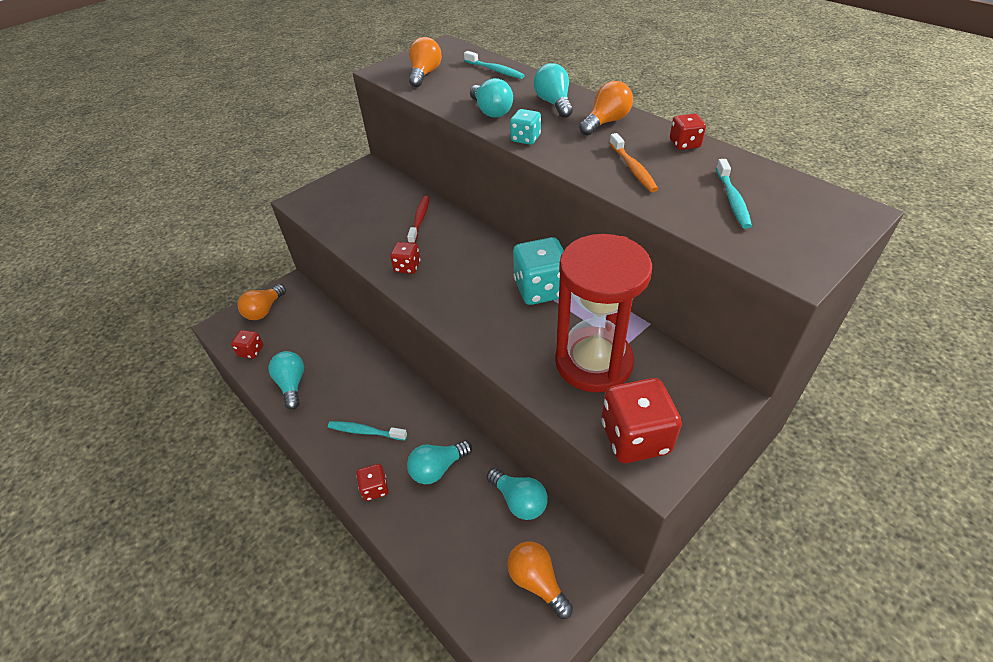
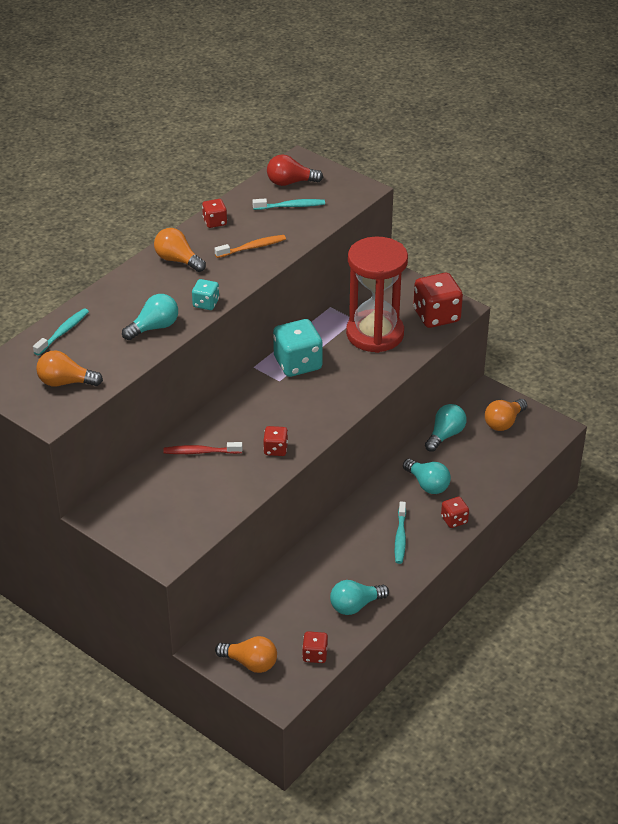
camera: 100 degrees left, 5 degrees down
turquoise light bulb [534,63,573,118] -> none
none -> red light bulb [267,154,323,186]

